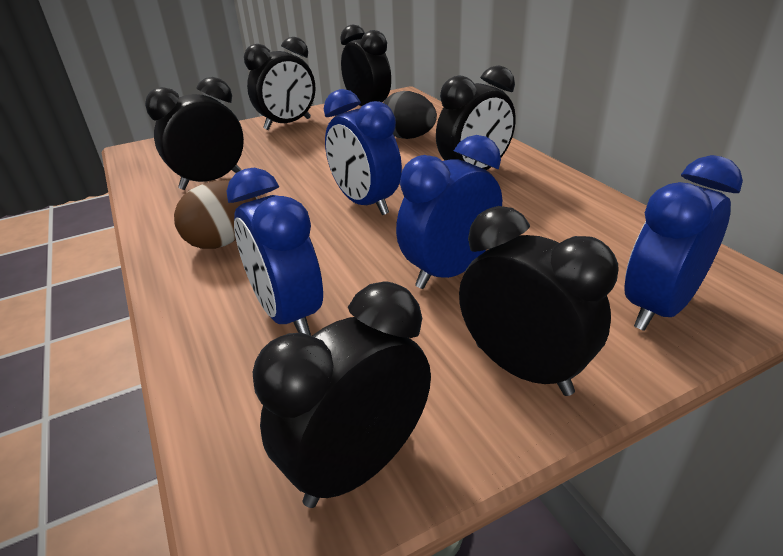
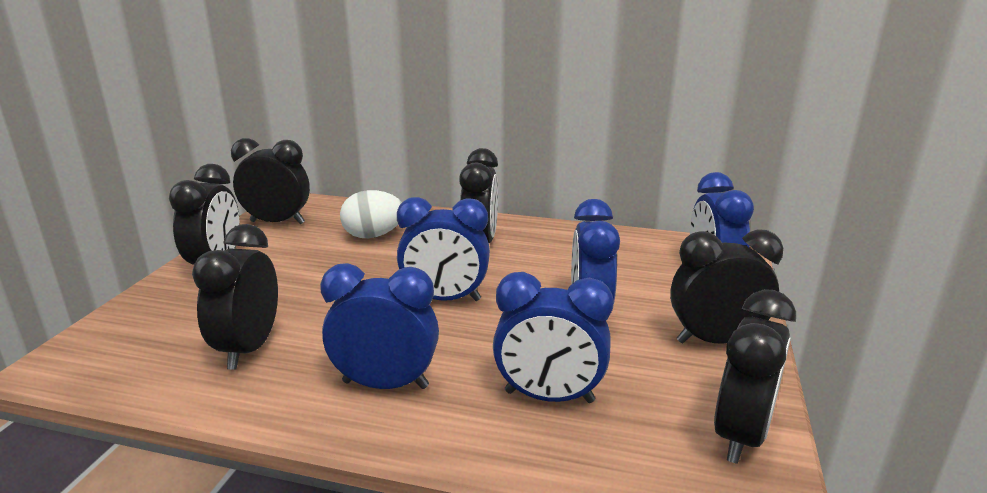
camera: 50 degrees left, 10 degrees down
brown egg [174,180,257,249] -> blue clock [320,263,439,389]
black clock [253,281,431,508] -> black clock turned 150 degrees counterclockwise [714,289,796,464]
black egg [383,91,437,139] -> white egg [340,190,402,238]

